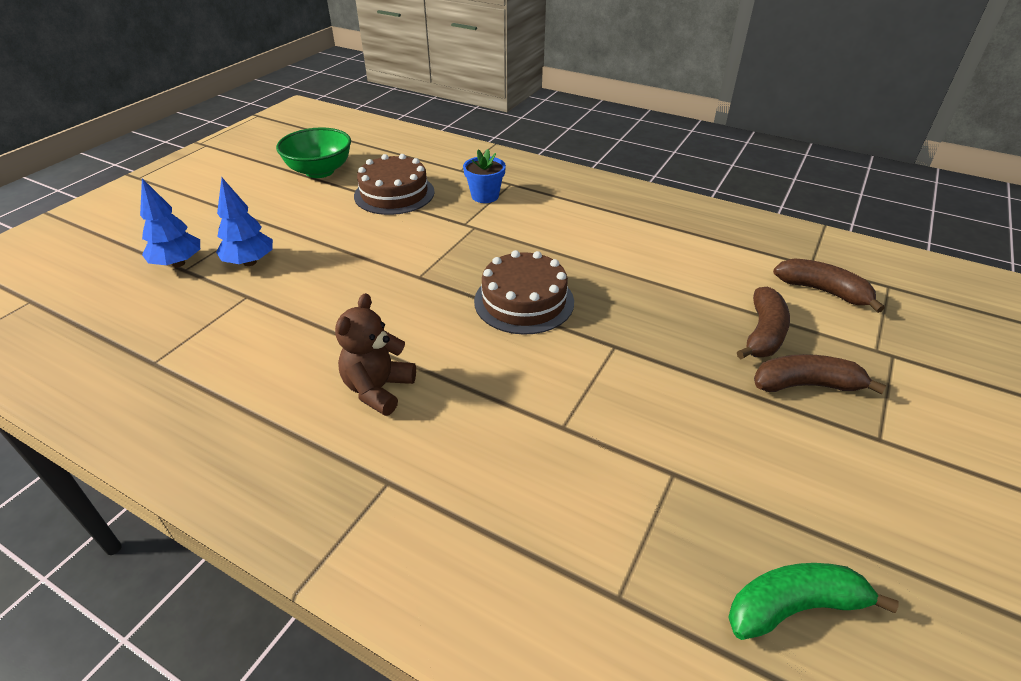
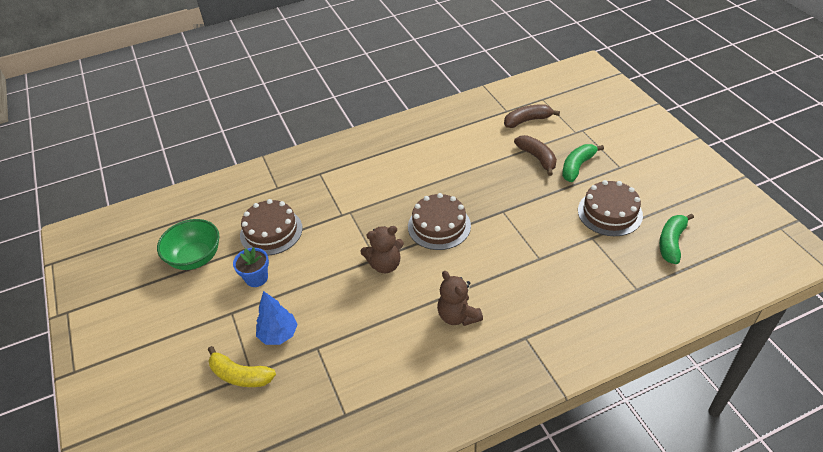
camera: 50 degrees left, 5 degrees up
blue tree [140,178,200,268] -> yellow banana [208,346,276,387]
blue flower pot [463,149,506,203] -> blue flower pot moved to [233,247,269,287]
brown banana [754,354,887,395] -> green banana [562,144,604,182]
none -> brown teddy bear [360,226,404,273]
none -> brown cake [578,180,643,236]

